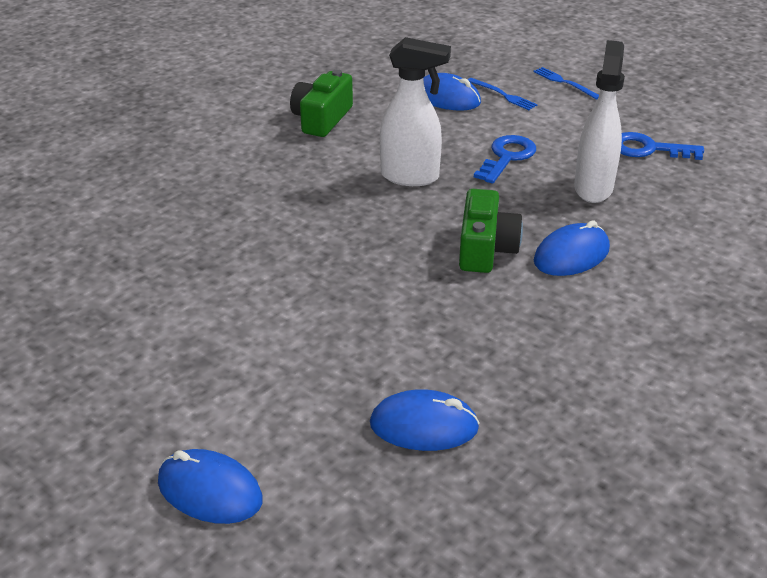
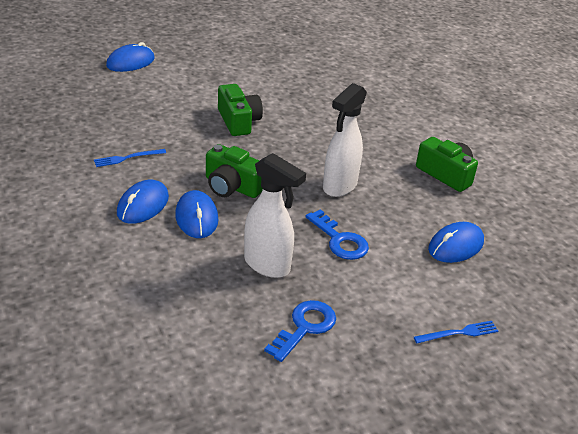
camera: 110 degrees right, 0 degrees up
blue mouse [370,389,480,451] -> blue mouse moved to [117,180,169,224]
blue fork [467,78,538,110] -> blue fork moved to [94,149,166,167]
none -> green camera [218,84,263,136]

